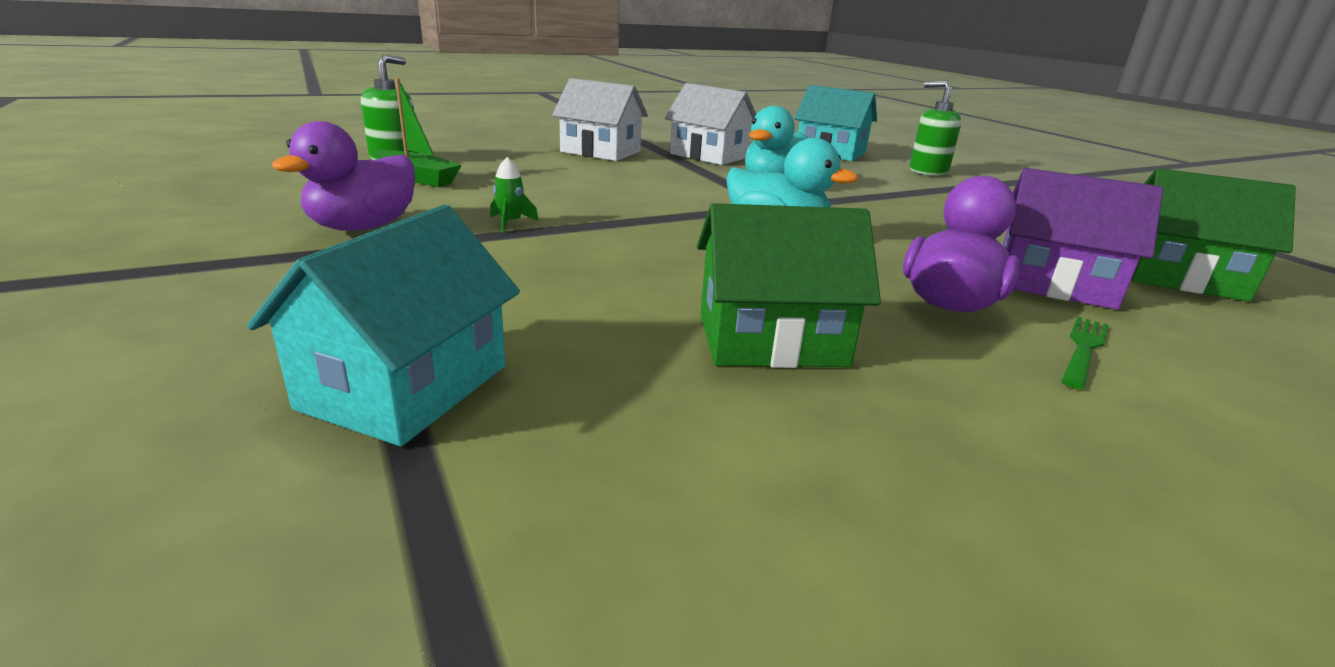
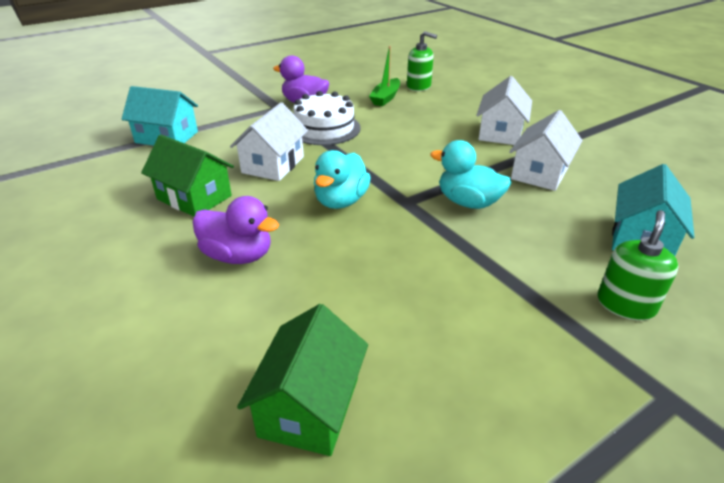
camera: 85 degrees right, 10 degrees up
green rocket [490,157,539,232] -> white cake [293,91,361,145]
green house [697,203,881,368] -> green house turned 45 degrees counterclockwise [141,135,234,216]
purple house [1003,168,1163,310] -> none
green fork [1061,316,1109,389] -> none
none -> white house [230,102,308,181]

